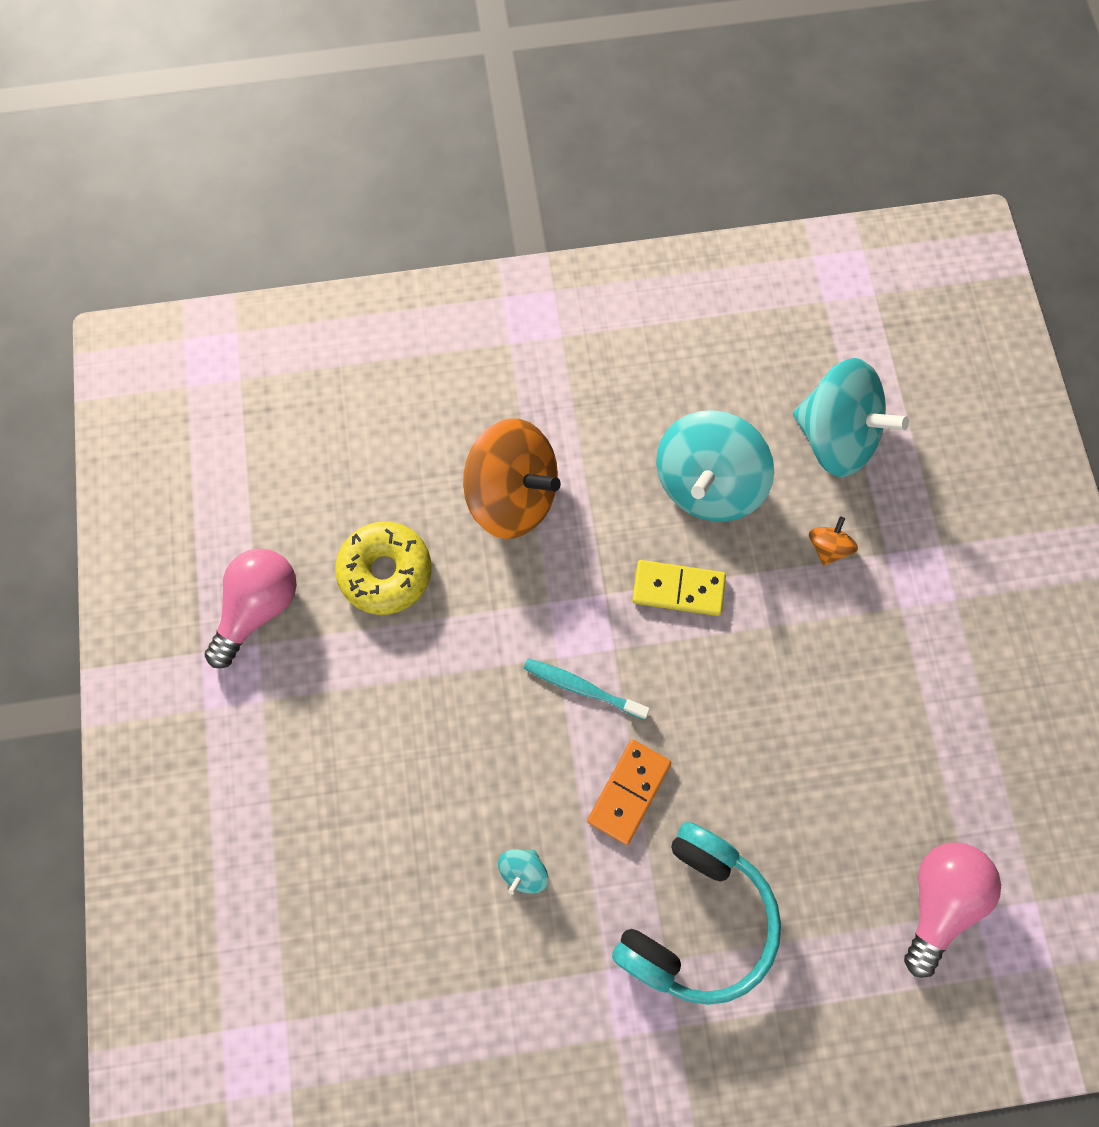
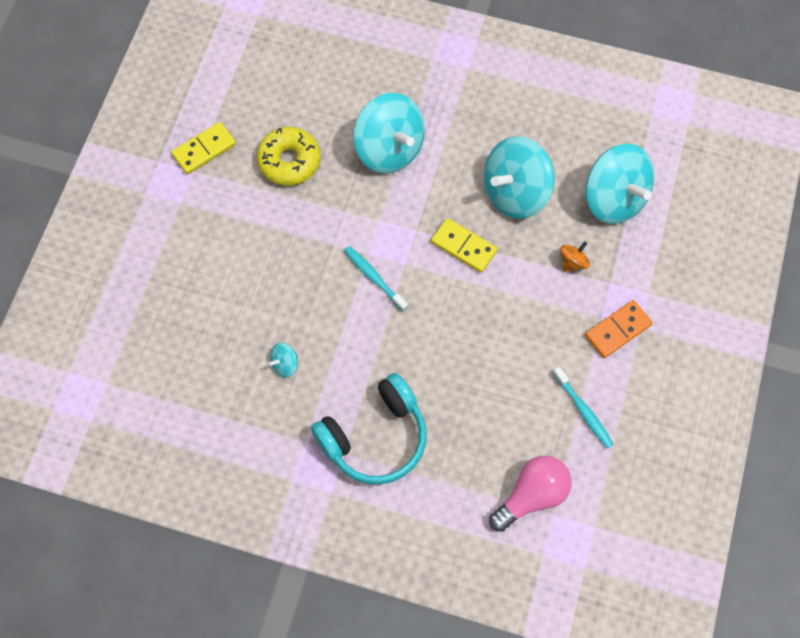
camera: 25 degrees right, 5 degrees down
pink light bulb [205,548,297,669] -> yellow domino [171,122,236,174]
orange spinning top [463,418,561,539] -> turquoise spinning top [353,93,425,174]
orange domino [587,740,671,845] -> orange domino moved to [585,300,653,358]
none -> turquoise toothbrush [553,367,614,449]

